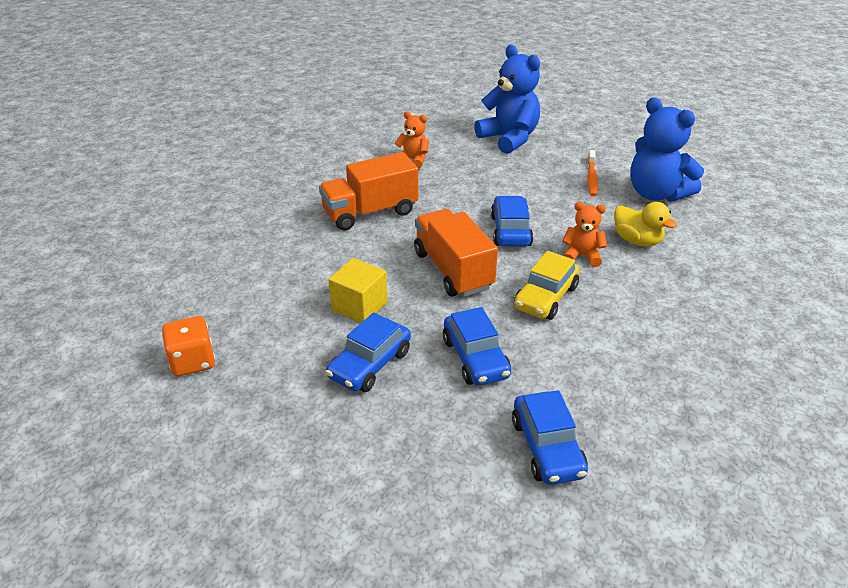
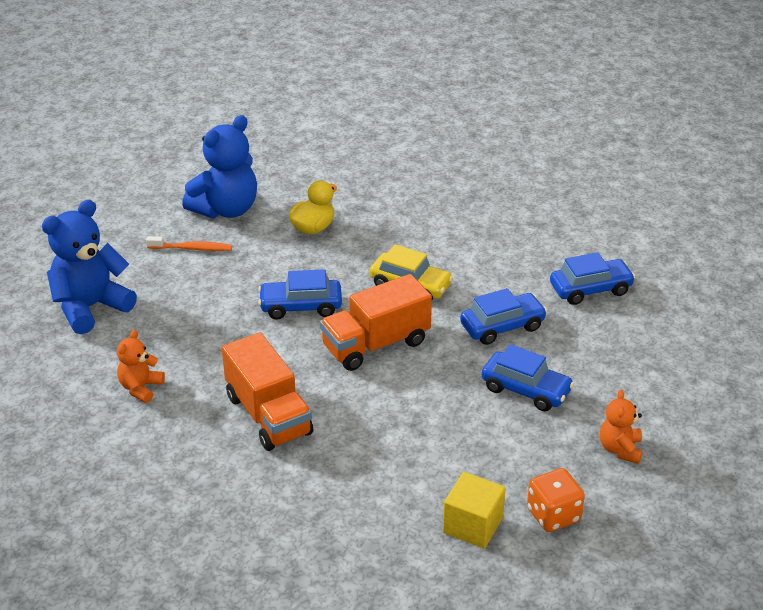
camera: 95 degrees left, 0 degrees up
yellow cube [328,258,388,323] -> yellow cube moved to [443,472,506,548]
orange teddy bear [562,202,607,267] -> orange teddy bear moved to [600,389,643,464]

